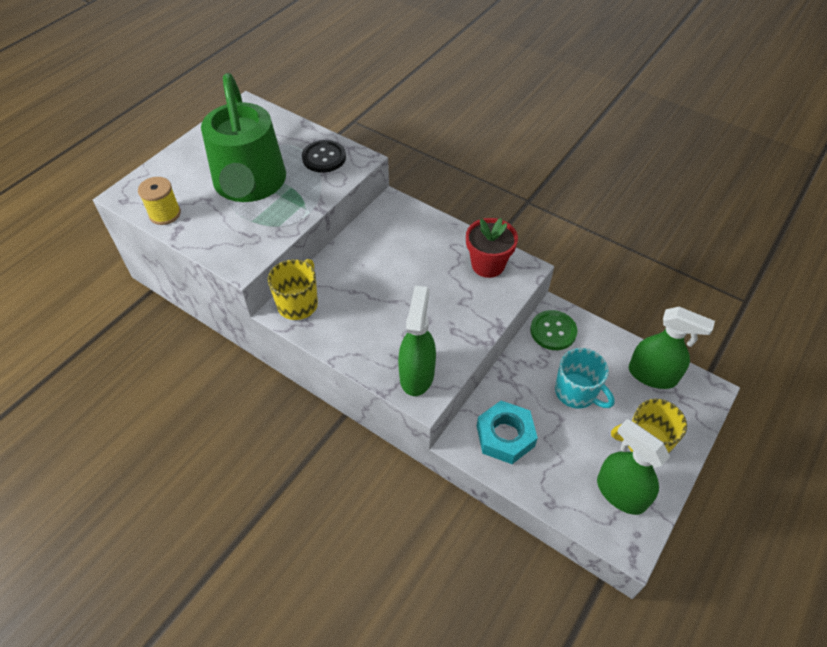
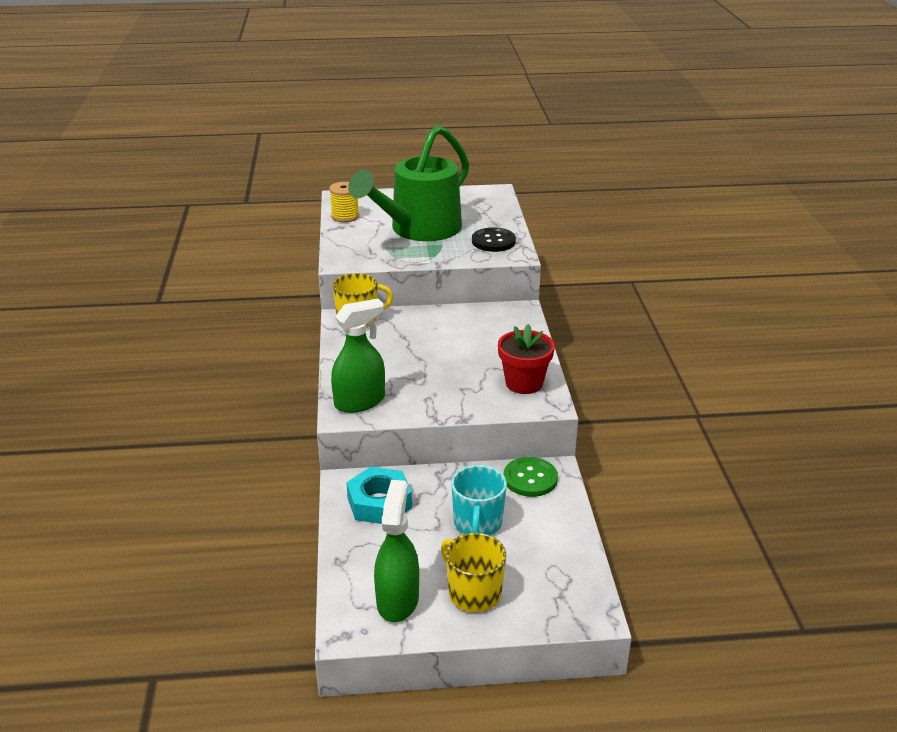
camera: 50 degrees right, 20 degrees down
green spray bottle [629,307,715,389] -> none

